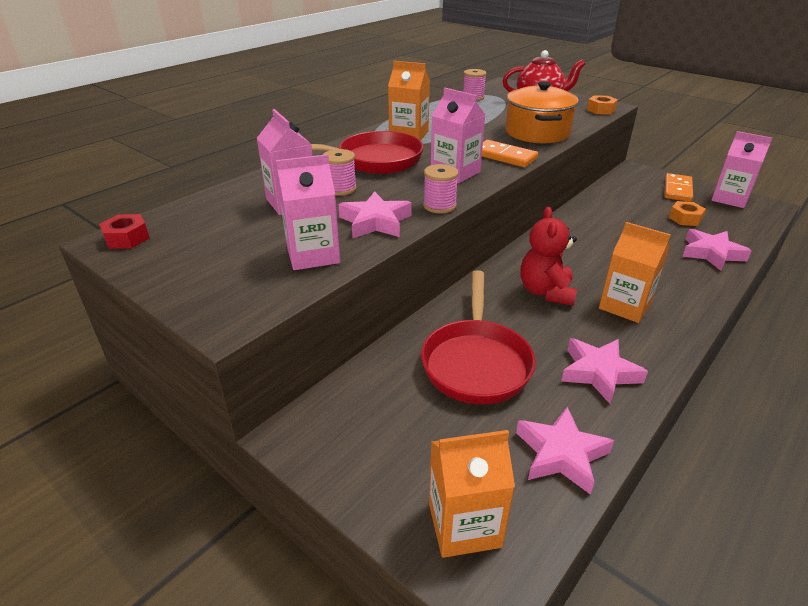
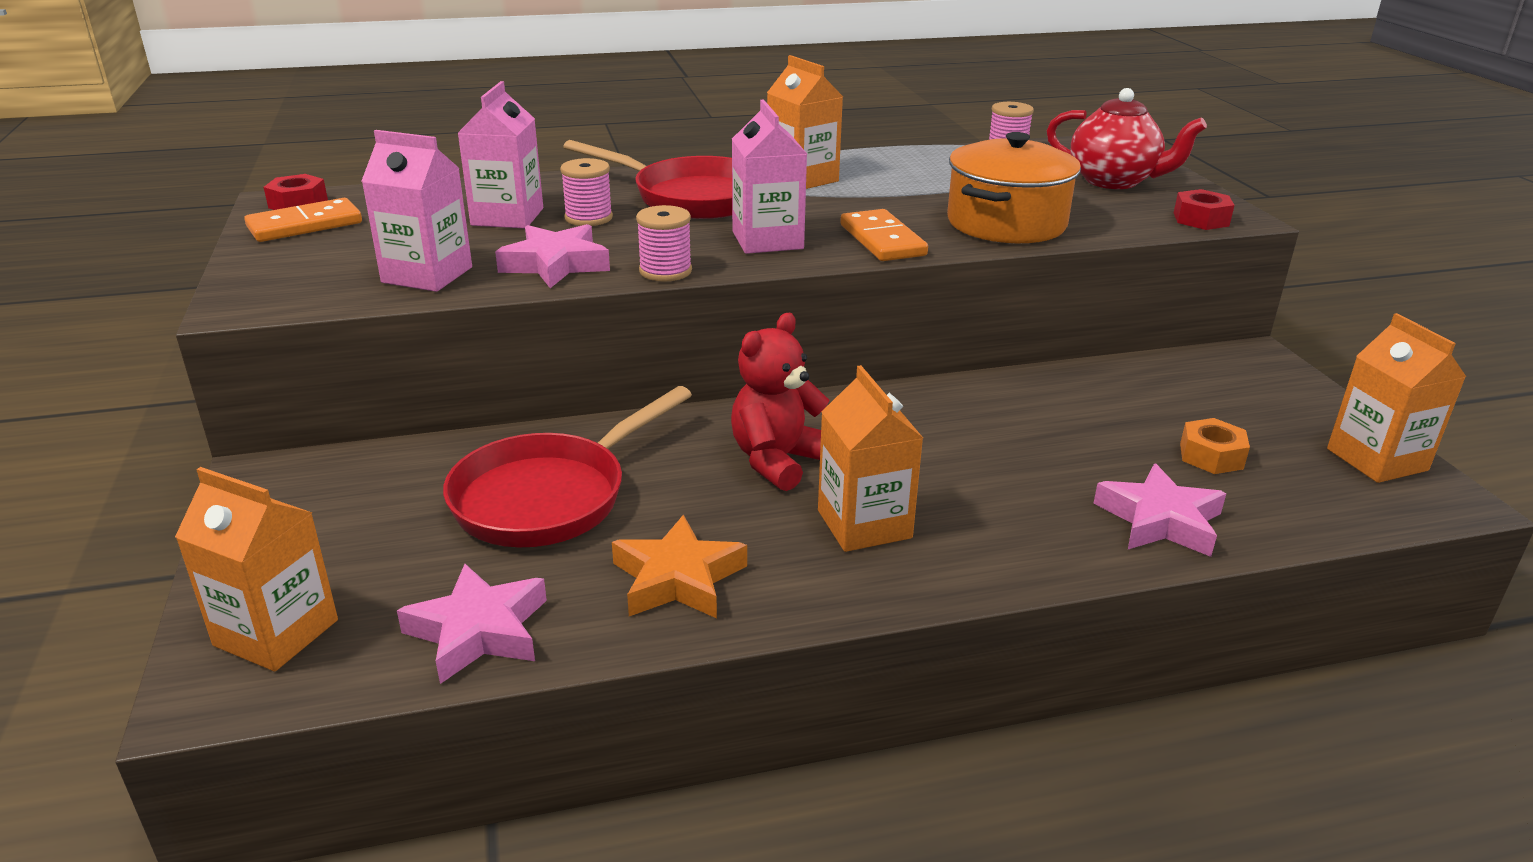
camera: 35 degrees right, 5 degrees down
pink star [561,338,648,404] -> orange star [612,515,747,618]
orange nut [587,95,618,115] -> red nut [1174,189,1235,230]
orange domino [664,173,693,202] -> orange domino moved to [244,198,362,242]
pink carton [711,131,772,208] -> orange carton [1327,313,1466,483]

